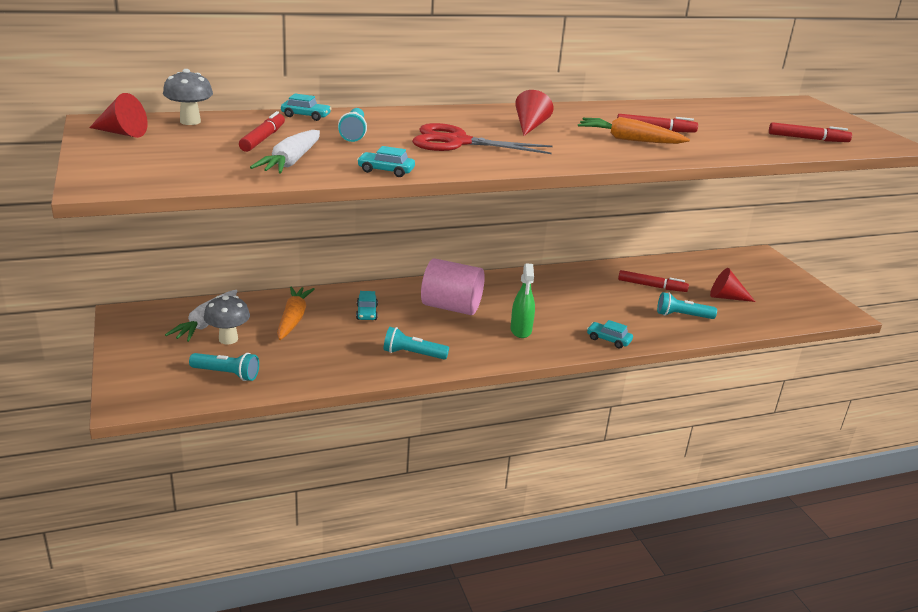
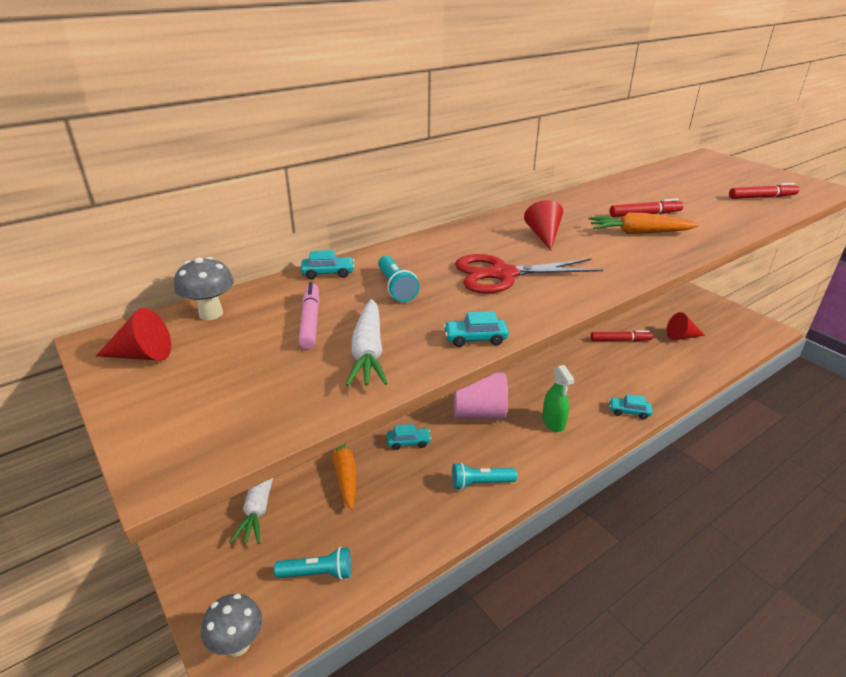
camera: 15 degrees left, 5 degrees up
grey mushroom [204,295,250,345] -> grey mushroom moved to [201,594,262,657]
red marker [239,111,285,152] -> pink marker [298,282,320,349]
turquoise car [356,291,378,320] -> turquoise car turned 75 degrees counterclockwise [387,424,431,450]
turquoise flashlight [657,292,717,319] -> none

